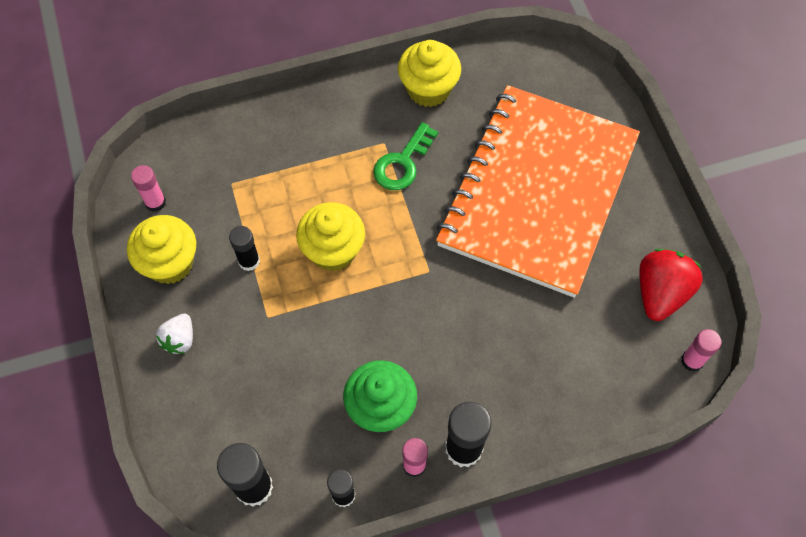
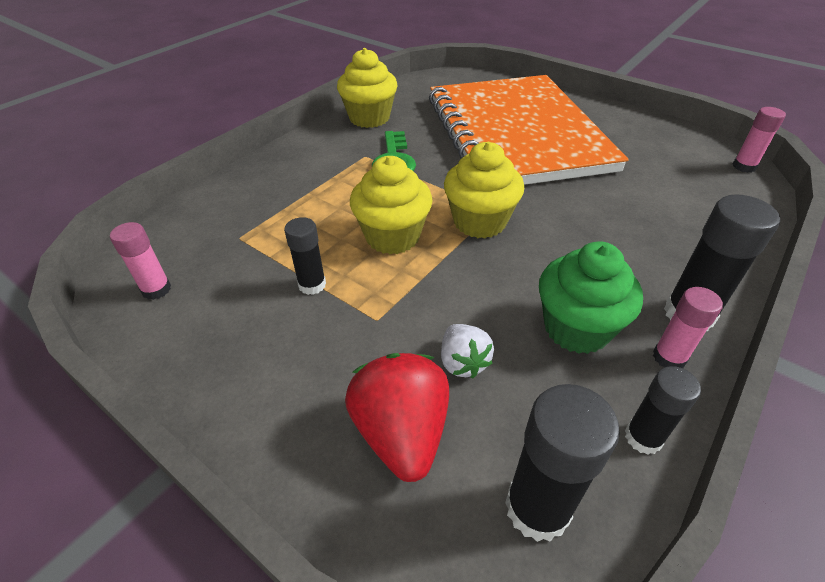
camera: 35 degrees left, 20 degrees down
yellow cupcake [127,215,196,284] -> yellow cupcake moved to [444,142,524,239]
white strawberry [156,314,193,354] -> white strawberry moved to [441,324,494,378]
red strawberry [639,249,702,321] -> red strawberry moved to [345,353,449,482]

